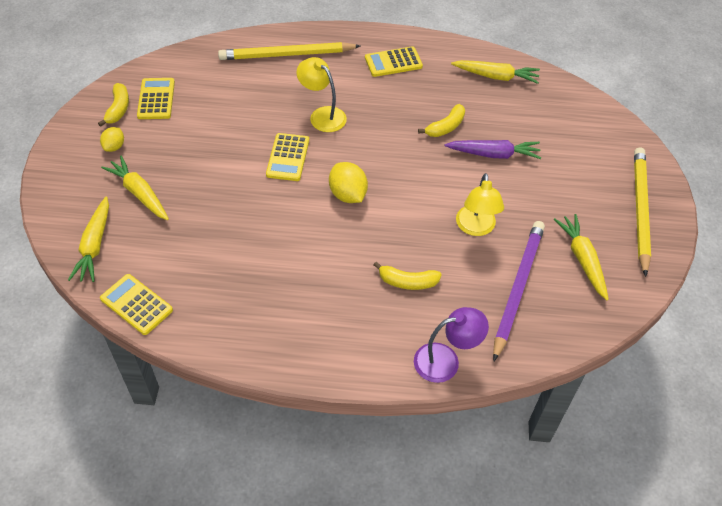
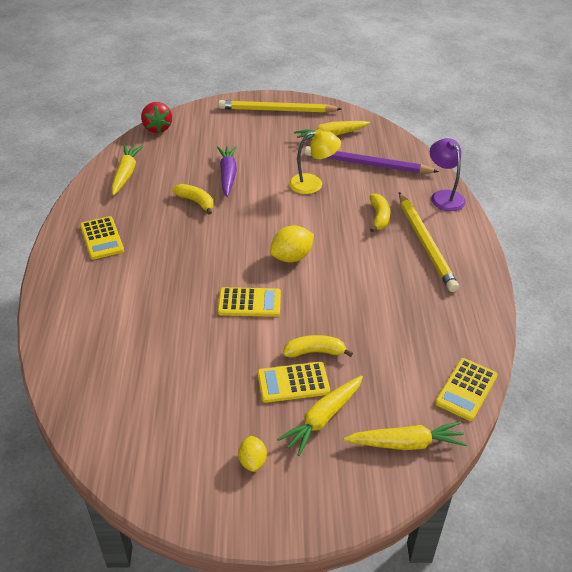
camera: 95 degrees left, 10 degrees down
yellow banana [98,83,129,127] -> yellow banana moved to [283,335,353,357]
yellow lemon [100,127,124,152] -> yellow lemon turned 75 degrees clockwise [238,436,267,472]
yellow calculator [137,78,175,119] -> yellow calculator moved to [258,362,330,403]
yellow pencil [218,42,360,60] -> yellow pencil moved to [399,192,459,292]
yellow lamp [296,57,347,132] -> none
none -> red strawberry [141,102,172,133]

